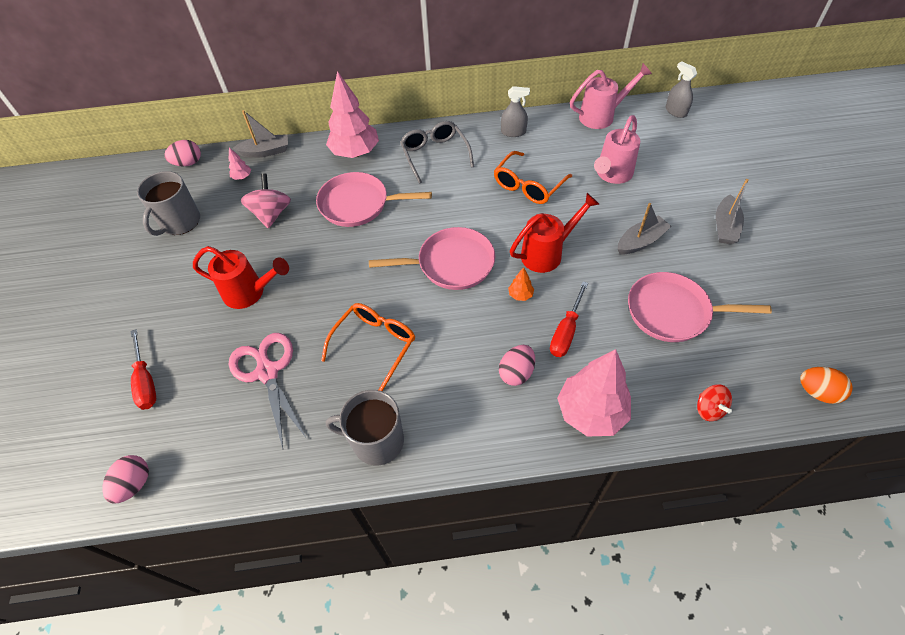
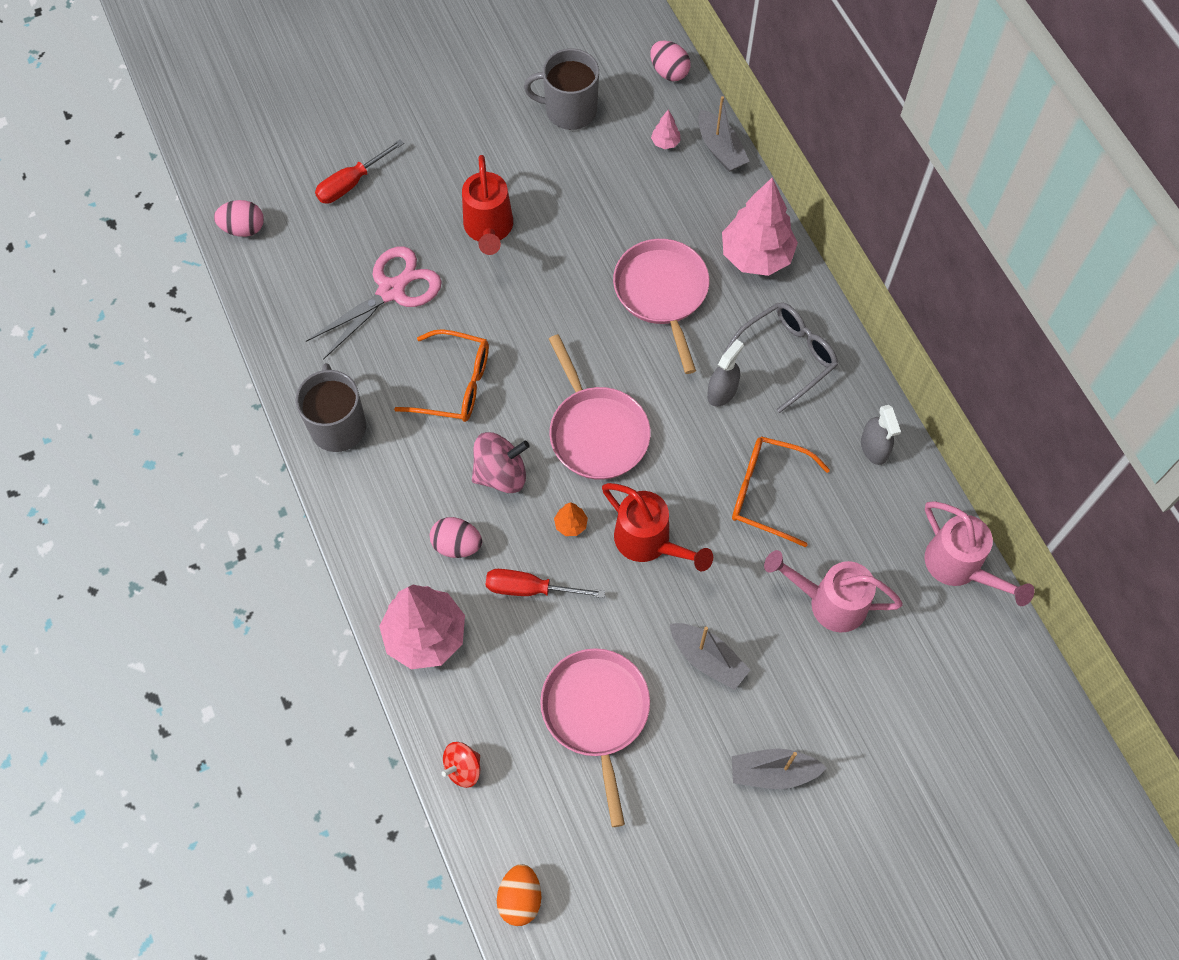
camera: 70 degrees right, 10 degrees up
pink spinning top [241,174,291,229] -> pink spinning top moved to [472,432,530,493]
grey spray bottle [666,61,697,118] -> grey spray bottle moved to [707,339,744,407]

